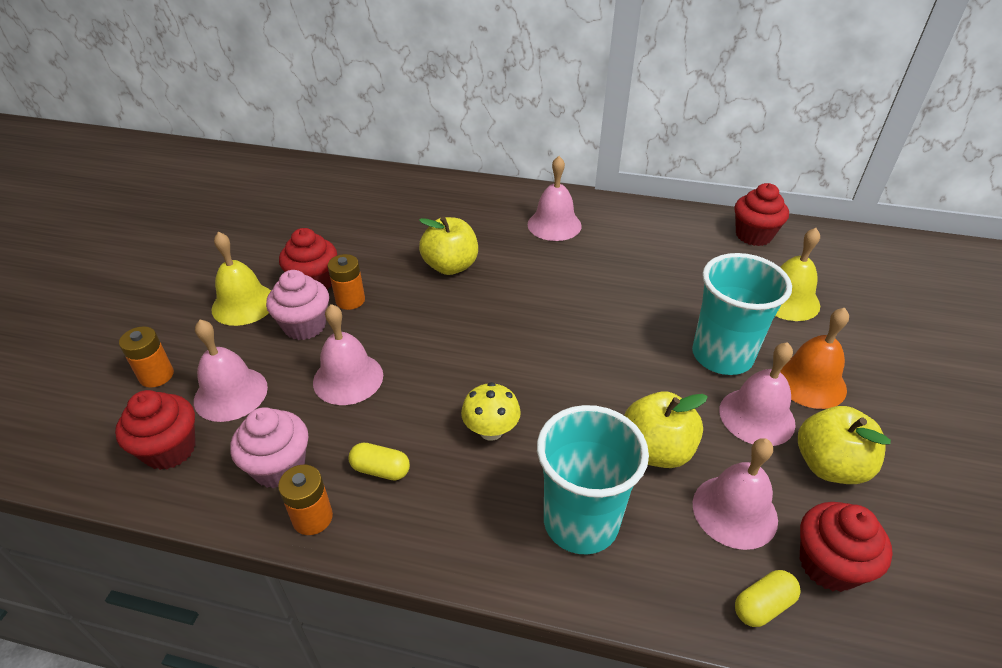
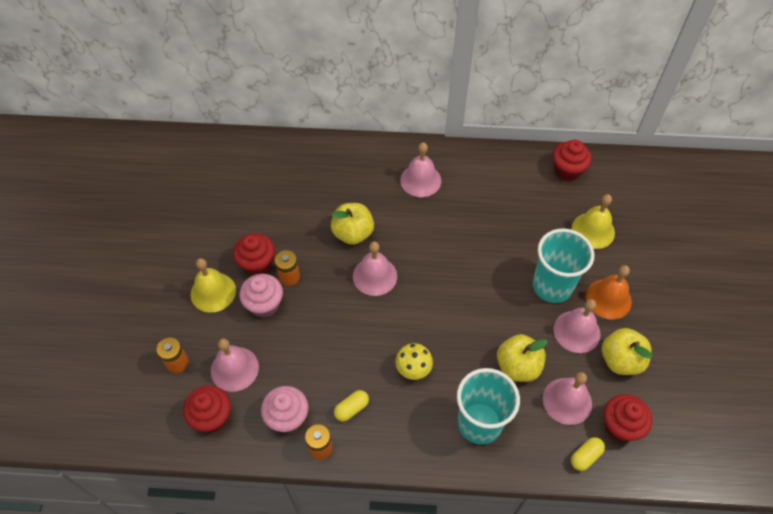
camera: 10 degrees left, 15 degrees up
pink bell [313,304,383,405] -> pink bell moved to [353,242,397,296]
yellow capsule [349,443,410,480] -> yellow capsule turned 45 degrees counterclockwise [334,390,369,422]

